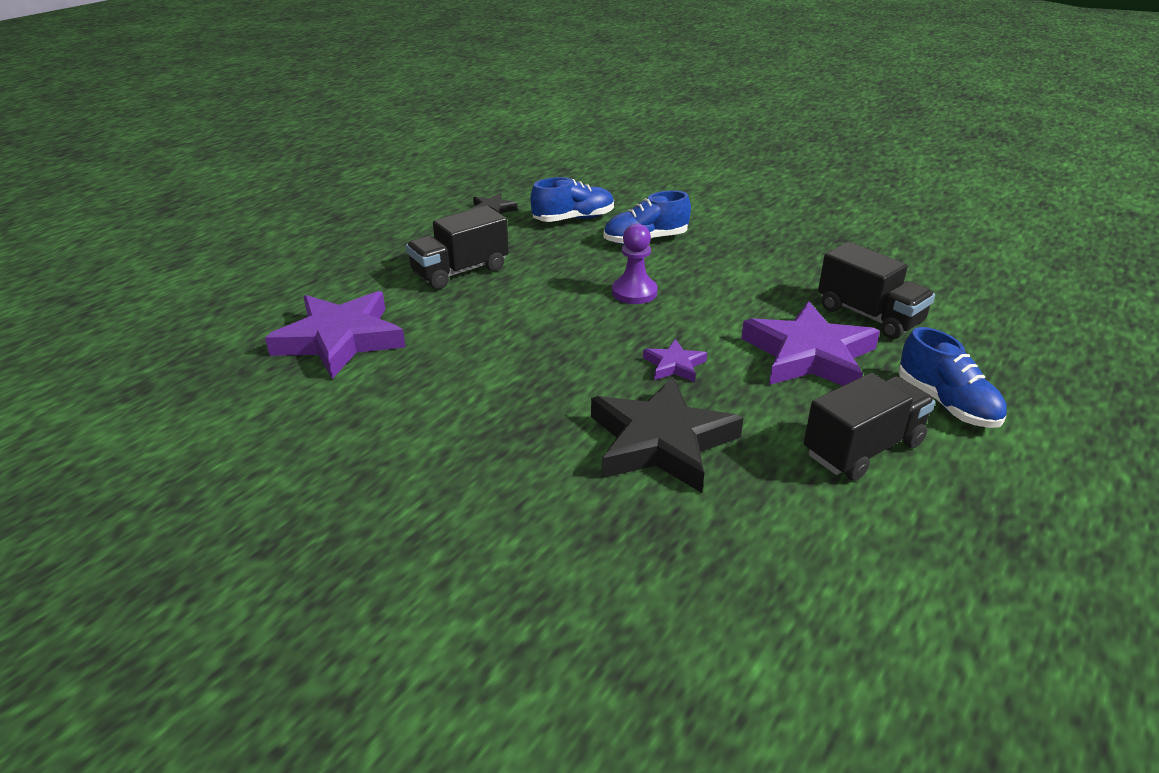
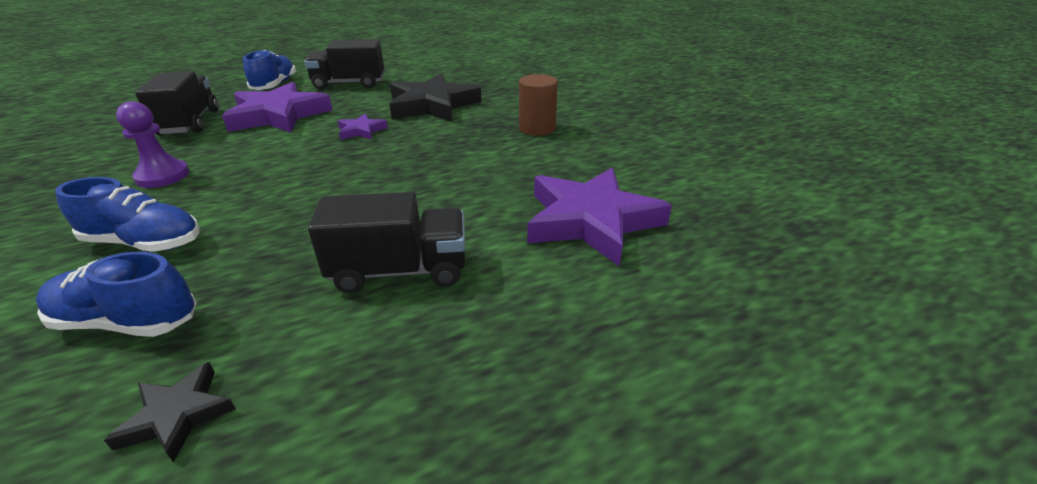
camera: 150 degrees left, 0 degrees up
purple pawn [612,224,658,304] -> purple pawn moved to [116,101,189,188]
none -> brown cylinder [519,74,558,136]

